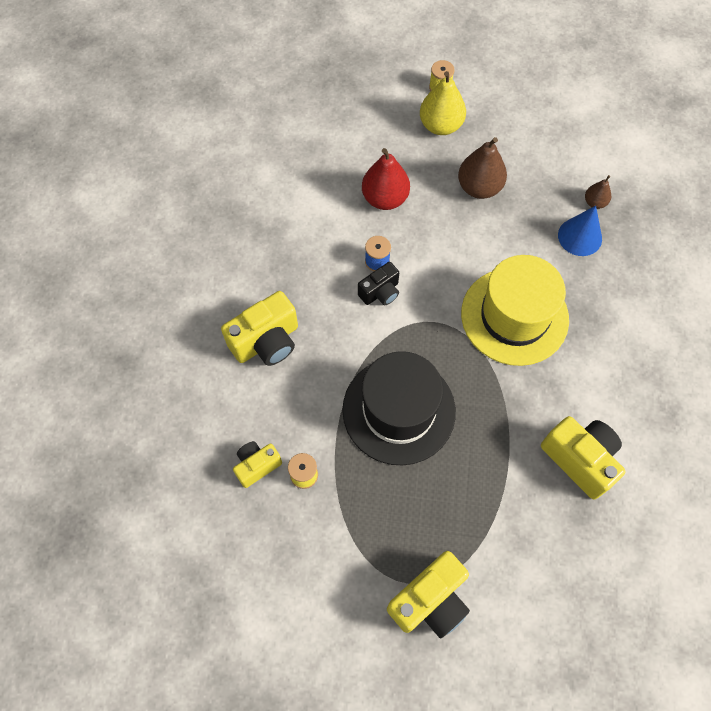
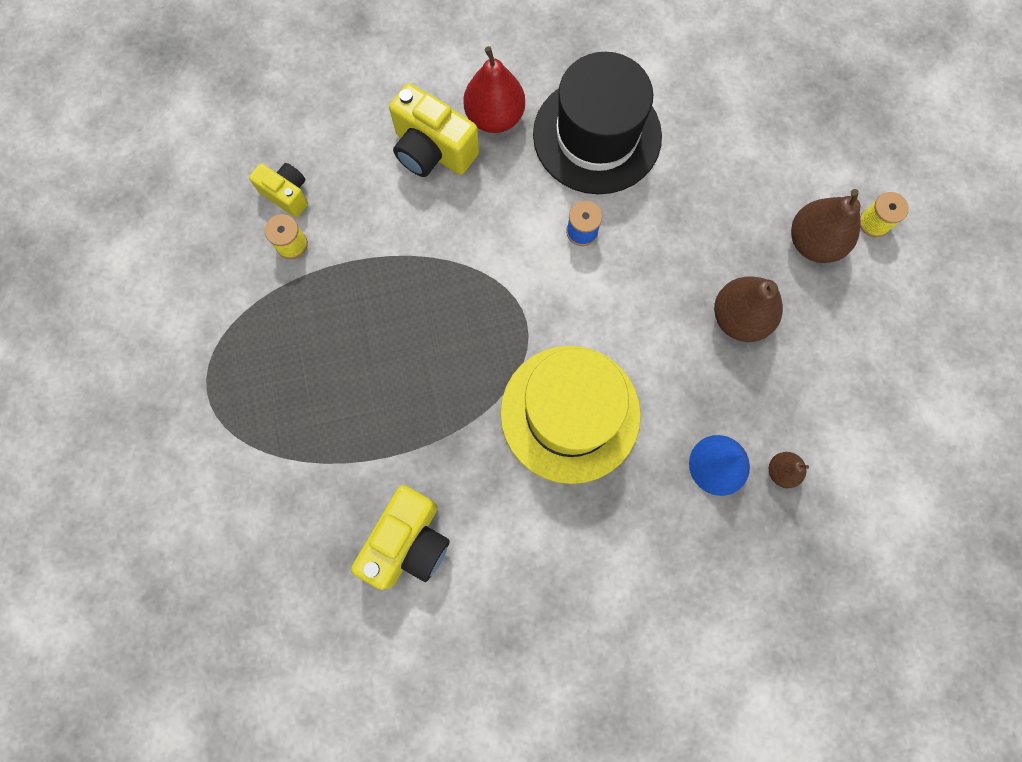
camera: 70 degrees right, 10 degrees up
black hat [343,351,456,466] -> black hat moved to [533,52,662,194]
black camera [358,262,399,305] -> none
red pear [362,148,410,210] -> red pear moved to [463,46,525,133]
yellow camera [387,551,470,638] -> none
yellow pear [420,71,466,135] -> brown pear [791,189,861,263]

